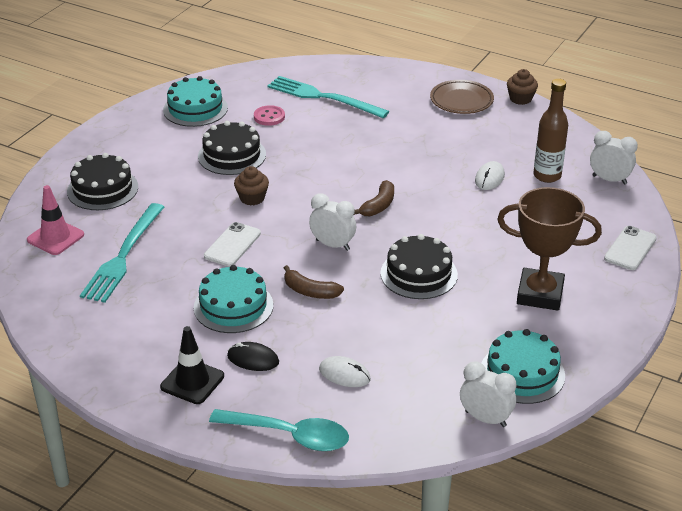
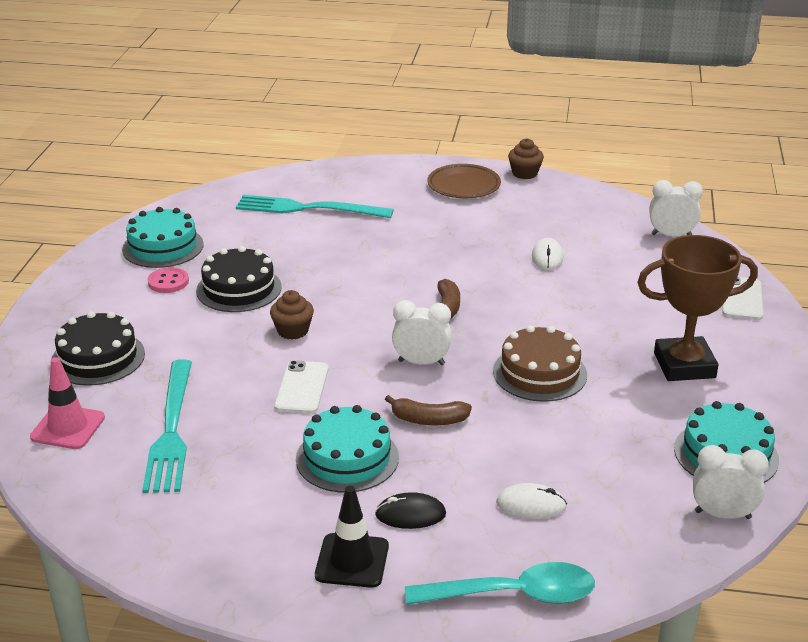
camera: 20 degrees left, 5 degrees down
pink button [254,105,285,126] -> pink button moved to [148,267,189,293]
black cake [380,234,458,299] -> brown cake [493,325,587,402]
brown bottle [533,79,568,183] -> none

